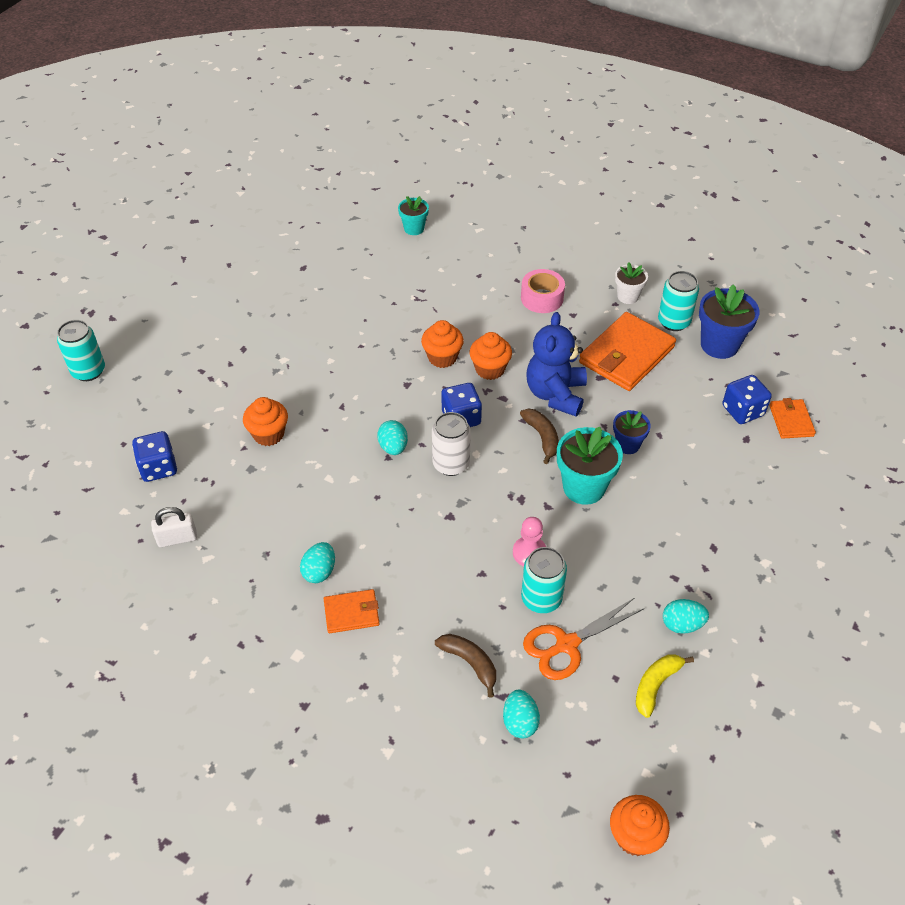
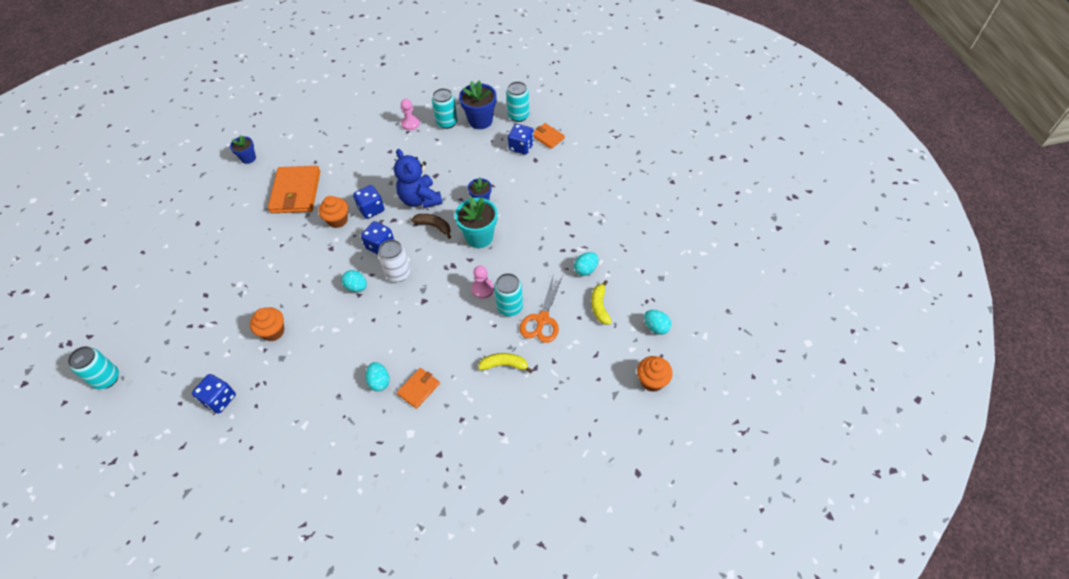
camera: 40 degrees left, 5 degrees up
white padlock [151,507,197,547] -> none
turquoise flower pot [398,196,429,235] -> blue flower pot [230,135,256,164]
brown banana [435,634,496,698] -> yellow banana [478,353,533,373]
orange cupcake [470,332,512,380] -> blue dice [353,185,385,219]
turquoise egg [503,690,540,739] -> turquoise egg moved to [644,310,672,335]
pink tape [521,269,565,313] -> none
orange wallet [579,312,676,391] -> orange wallet moved to [268,166,320,213]
white flower pot [615,262,648,304] -> pink pawn [401,99,420,130]
none -> turquoise can [506,81,529,122]

